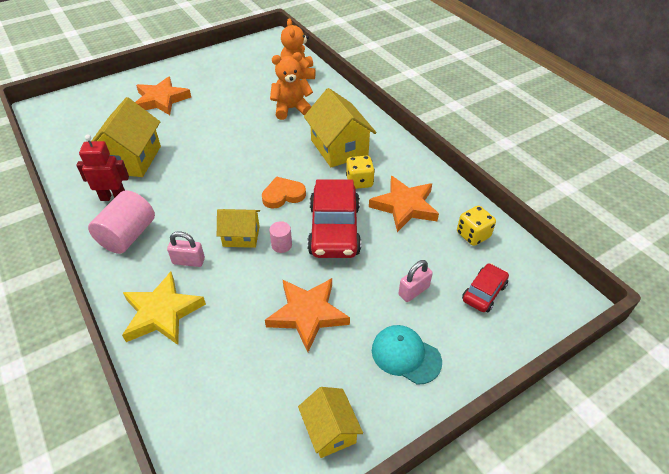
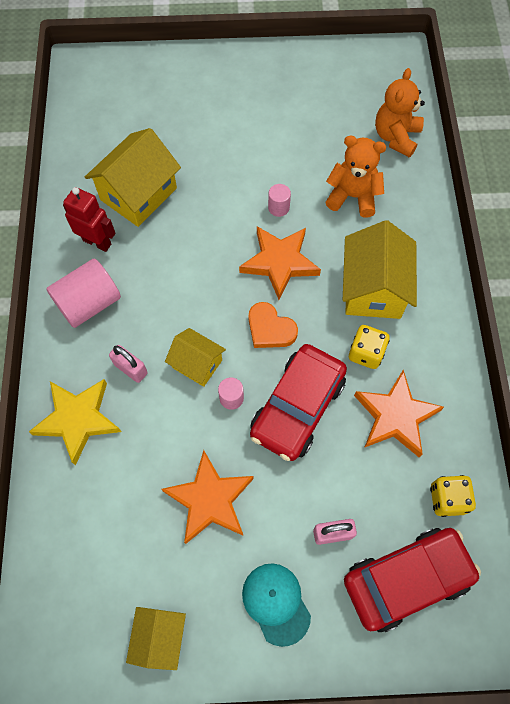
camera: 30 degrees right, 20 degrees up
orange star [135,76,191,115] -> orange star moved to [239,226,321,300]
orange heart [262,176,306,209] -> orange heart turned 150 degrees counterclockwise [248,302,298,348]
red car [462,263,509,312] -> red car [344,528,481,632], size x1.88
none -> pink cylinder [268,184,291,217]

